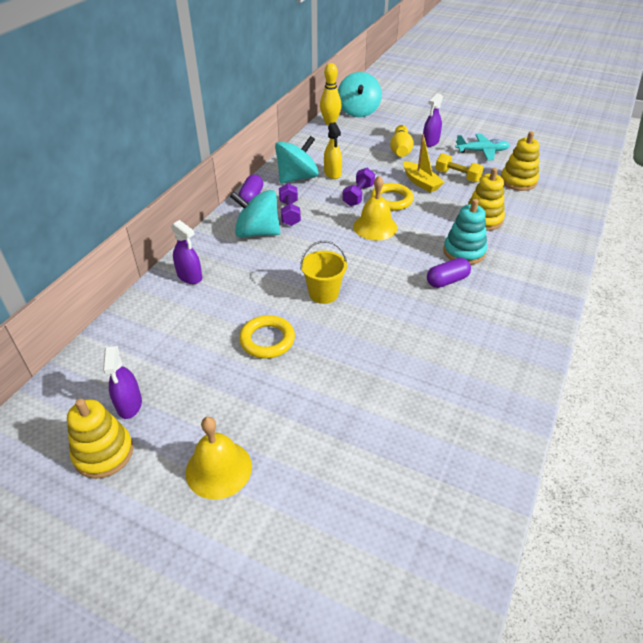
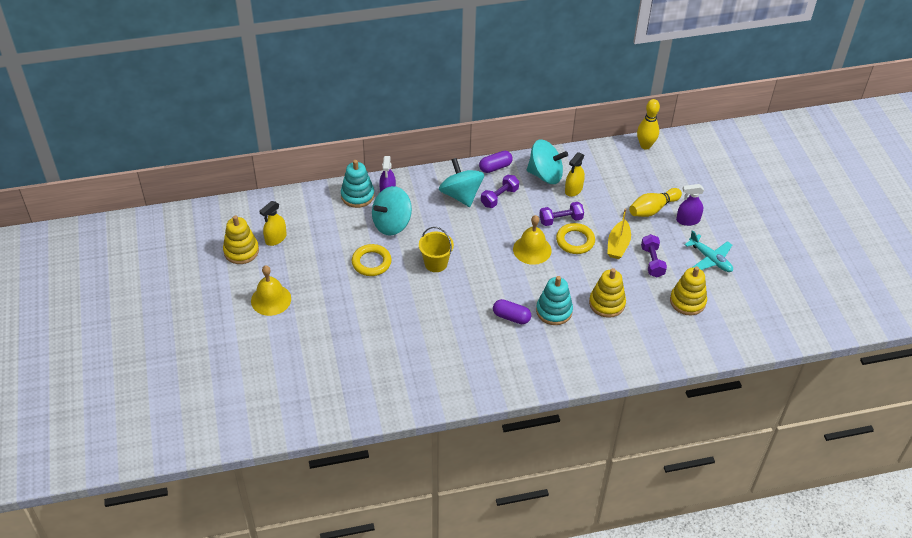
camera: 50 degrees right, 5 degrees up
purple spray bottle [103,346,142,419] -> yellow spray bottle [260,201,287,246]
turquoise spinning top [338,72,382,117] -> turquoise spinning top moved to [372,186,412,236]
yellow dumbbell [435,153,484,182] -> purple dumbbell [641,234,667,277]
none -> turquoise stacking toy [341,160,375,208]

